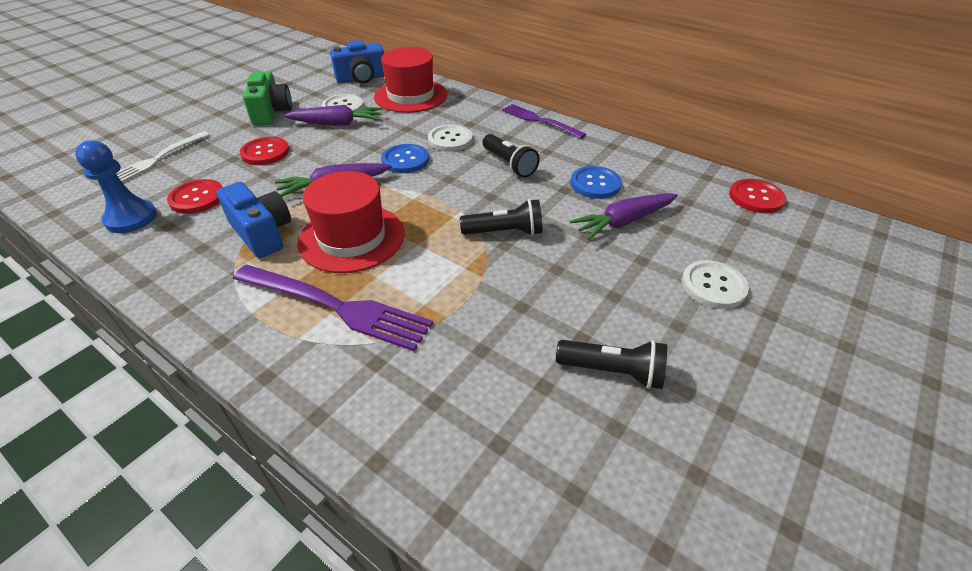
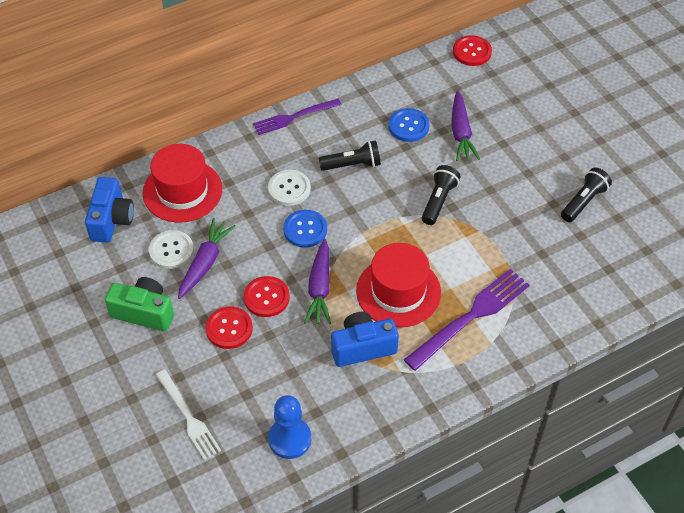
camera: 65 degrees left, 10 degrees up
red button [167,179,223,214] -> red button moved to [244,276,290,317]
white button [682,260,749,309] -> none

